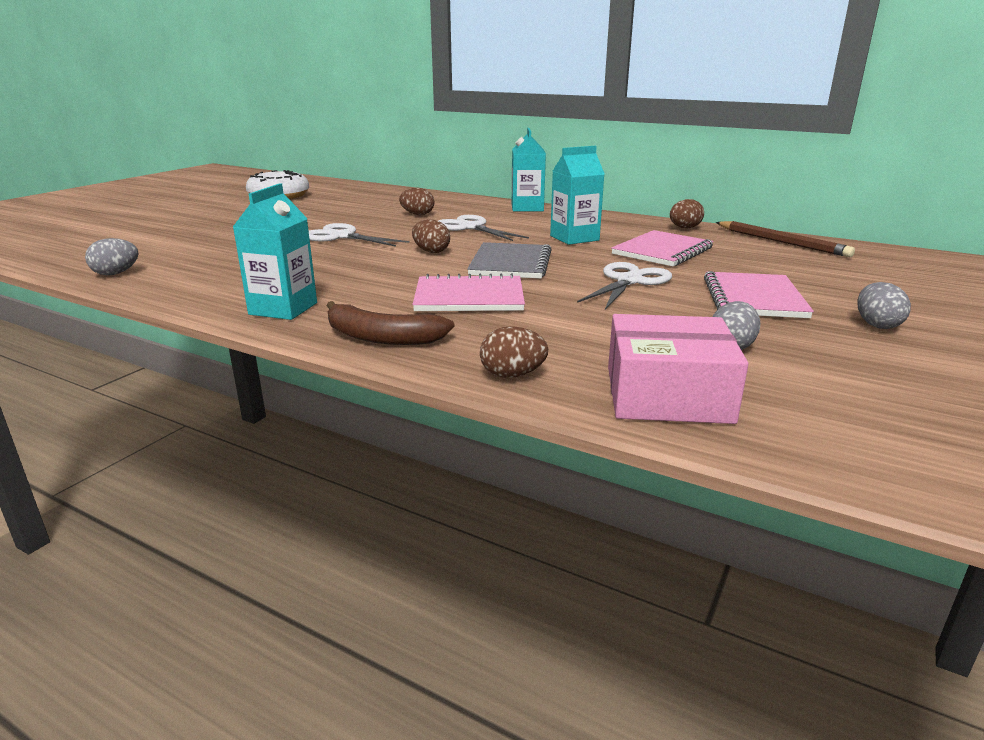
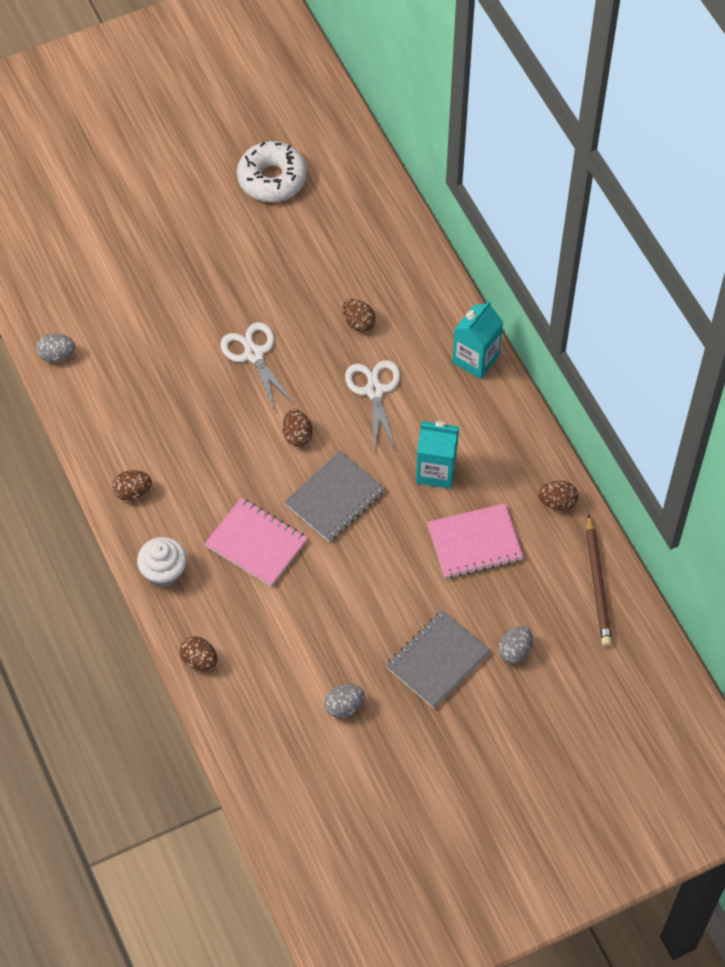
camera: 35 degrees right, 35 degrees up
turquoise carton [233,183,317,320] -> brown egg [112,470,152,501]
brown banana [327,301,454,345] -> white cupcake [137,537,187,587]
white scissors [577,262,672,310] -> none
pink box [608,314,749,424] -> none
pink notebook [704,271,814,318] -> grey notebook [386,610,491,708]
grey egg [857,282,911,329] -> grey egg moved to [498,626,533,664]

